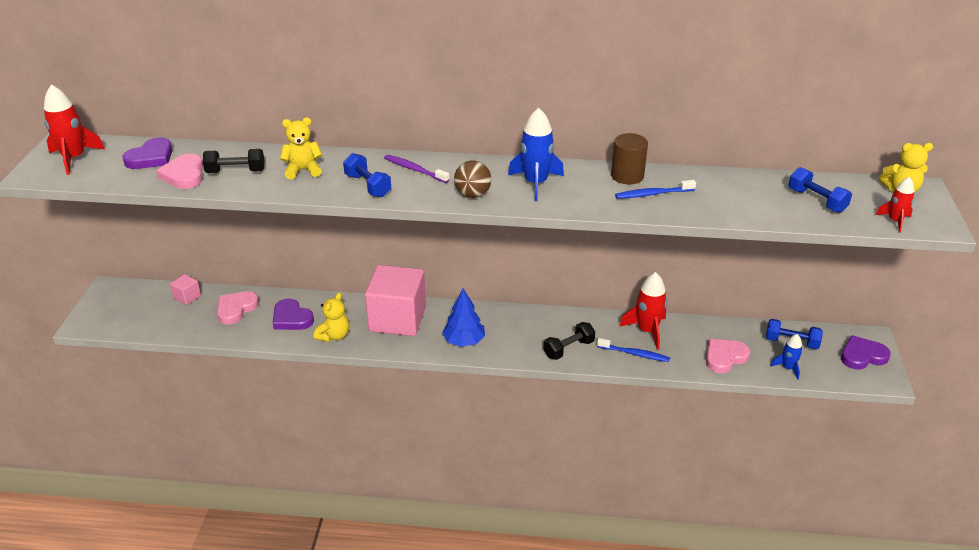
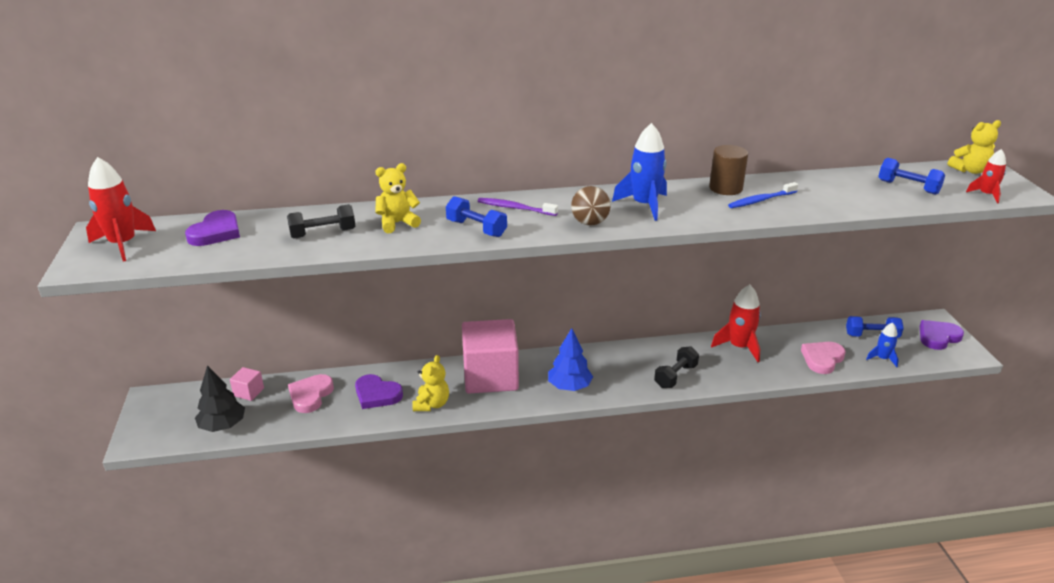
camera: 15 degrees left, 5 degrees down
pink heart [156,154,203,189] -> none
blue toothbrush [597,338,670,362] -> none
none -> black tree [195,365,245,432]

